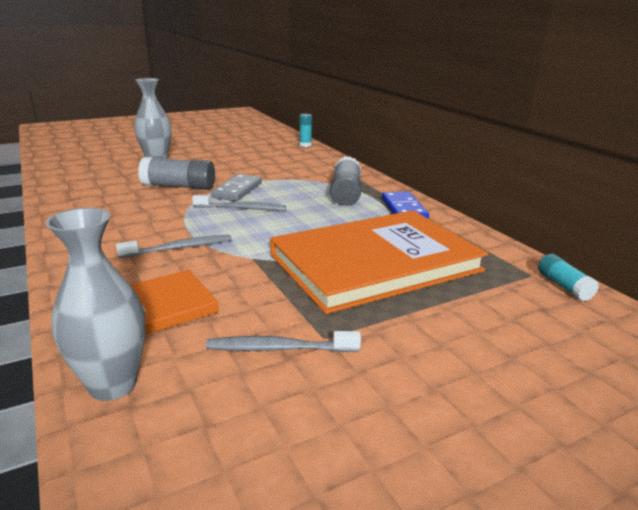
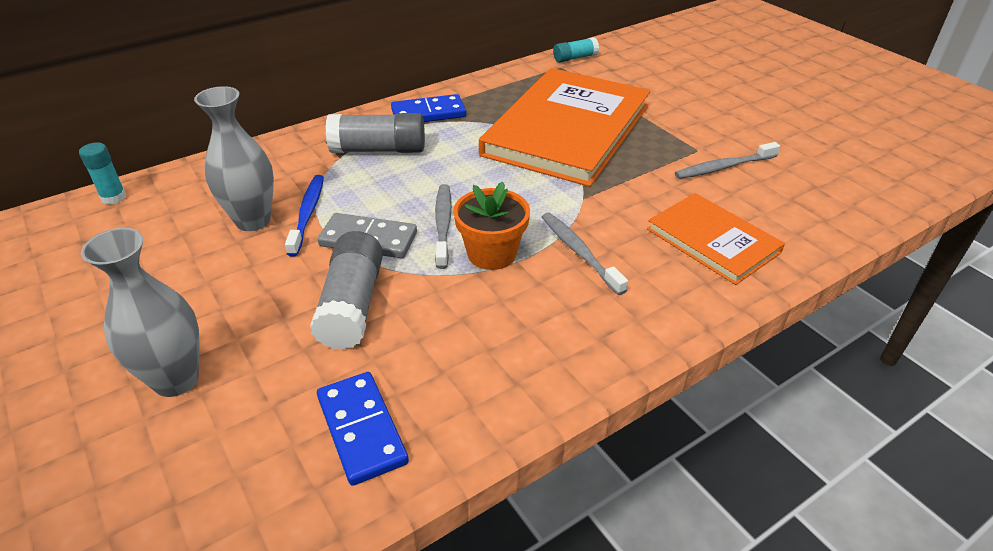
camera: 95 degrees left, 15 degrees up
grey vase [46,208,146,401] -> grey vase moved to [194,86,274,231]
grey toothbrush [206,331,361,352] -> grey toothbrush turned 75 degrees clockwise [675,142,780,179]
orange book [270,210,488,314] -> orange book turned 60 degrees clockwise [479,68,651,187]
none -> blue toothbrush [285,175,324,257]
none -> blue domino [317,372,409,486]
none -> orange flower pot [453,182,530,270]

